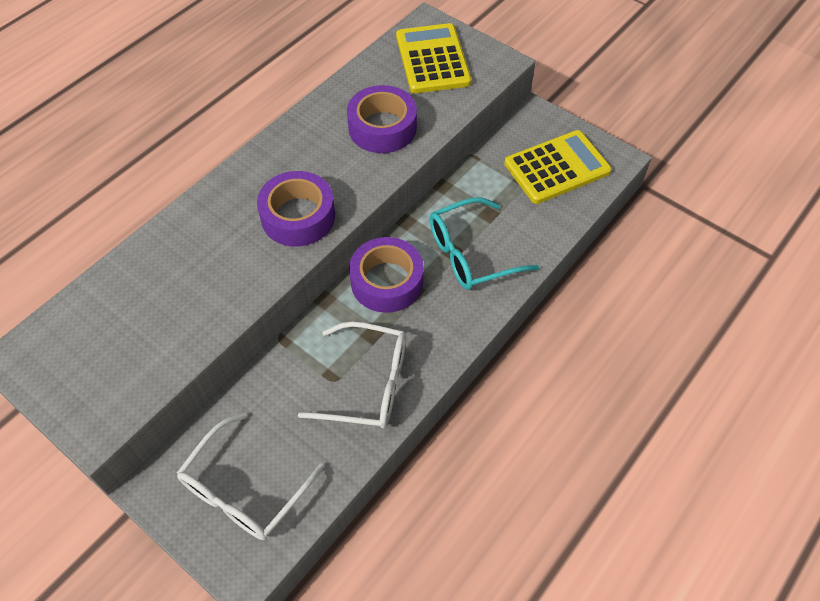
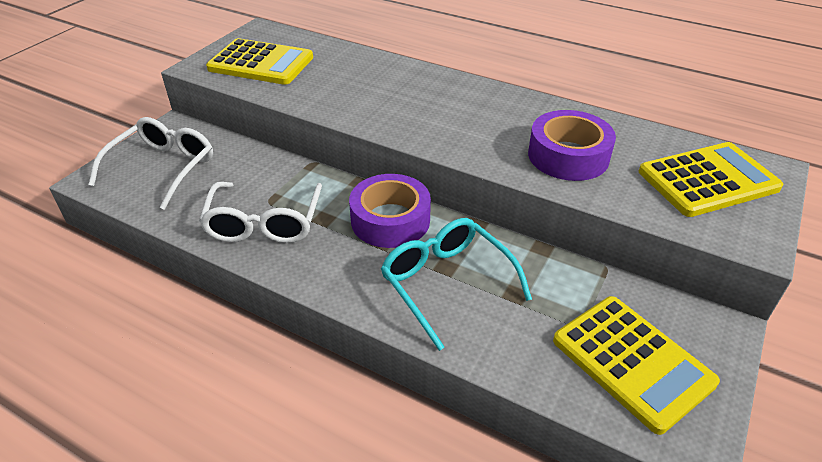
camera: 80 degrees right, 15 degrees down
white glasses [177,413,325,540] -> white glasses turned 90 degrees clockwise [88,117,213,210]
purple tape [257,171,335,246] -> none
none -> yellow calculator [206,38,313,85]

